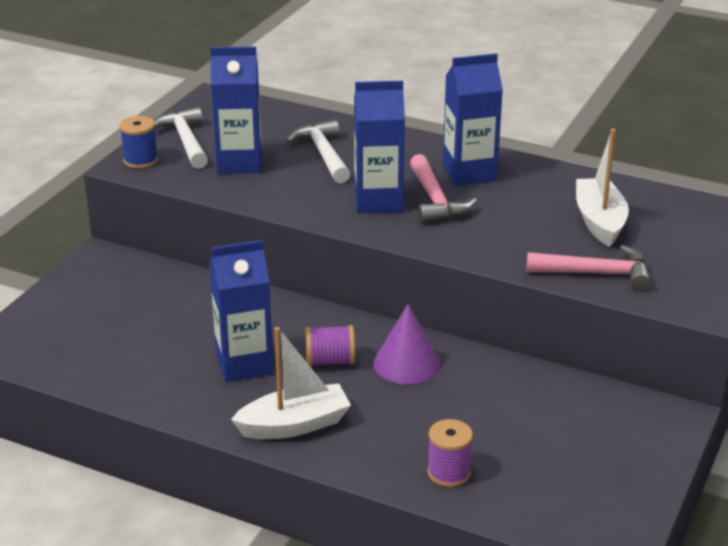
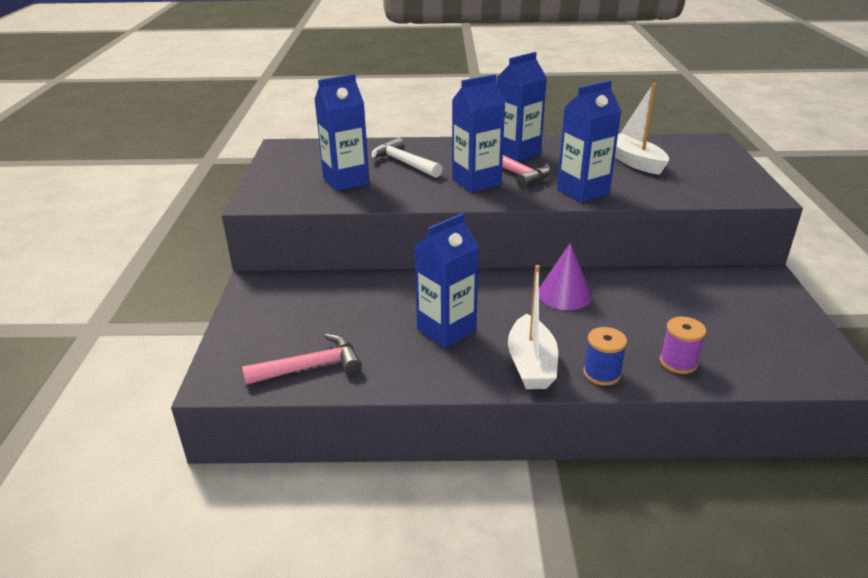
camera: 25 degrees left, 0 degrees up
blue spool [119,116,158,169] -> blue spool moved to [583,327,627,386]
white hammer [154,107,208,169] -> none
white boat [231,327,351,439] -> white boat turned 135 degrees clockwise [508,265,558,389]
purple spool [306,325,355,366] -> none
pink hammer [527,245,651,291] -> pink hammer moved to [242,333,362,385]
none -> blue carton [557,81,622,203]

